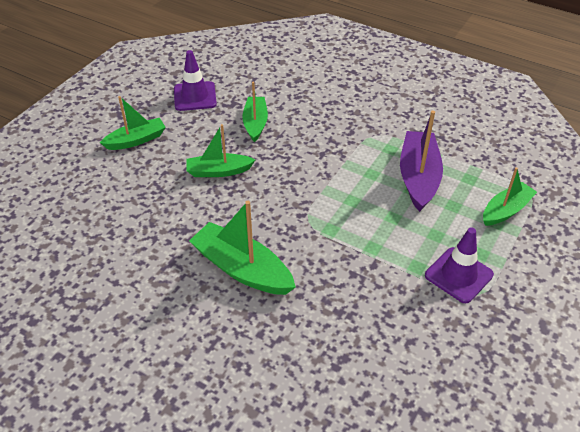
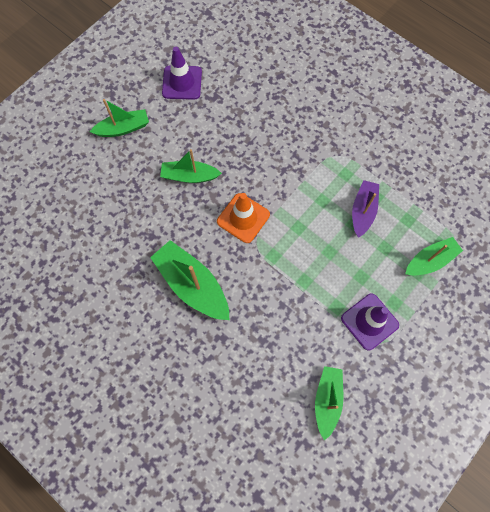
camera: 10 degrees right, 25 degrees up
green boat [242,82,268,142] -> green boat moved to [315,366,343,441]
purple boat [400,111,443,212] -> purple boat [352,180,379,238], size x0.65
none -> orange traffic cone [217,193,270,243]

